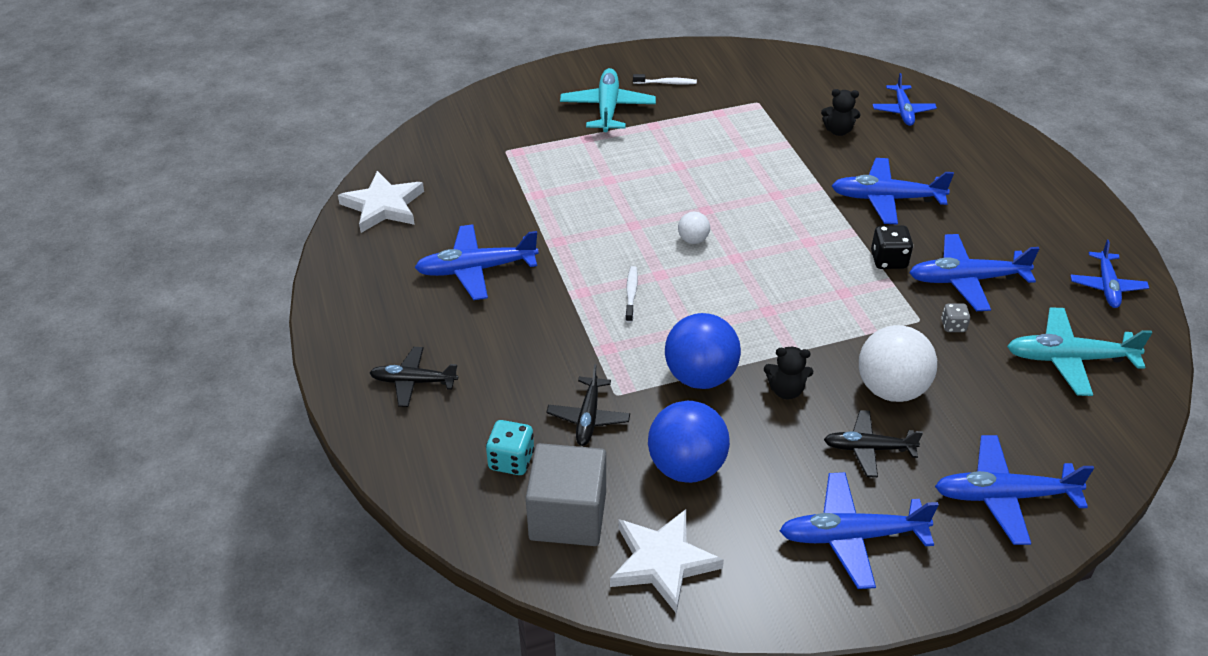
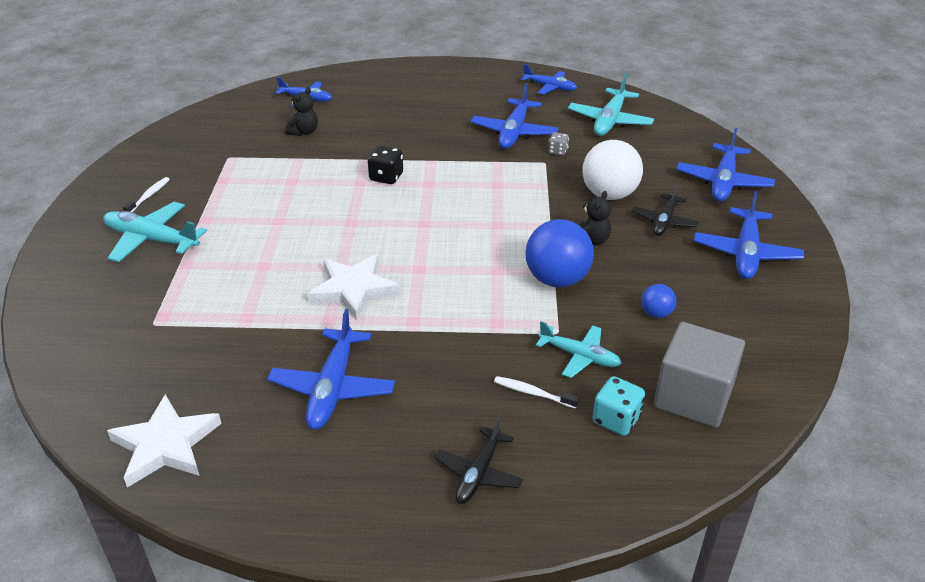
camera: 70 degrees left, 5 degrees down
black plane [546,364,630,446] -> turquoise plane [536,321,622,378]
white star [610,509,724,614] -> white star moved to [307,254,400,320]
white toothbrush [625,266,638,323] -> white toothbrush moved to [494,376,579,409]
blue ball [648,401,730,483] -> blue ball [641,284,676,318], size x0.49
white ball [678,212,710,244] -> none
blue plane [832,158,954,225] -> none
black dice [871,225,913,269] -> black dice moved to [368,145,403,184]

